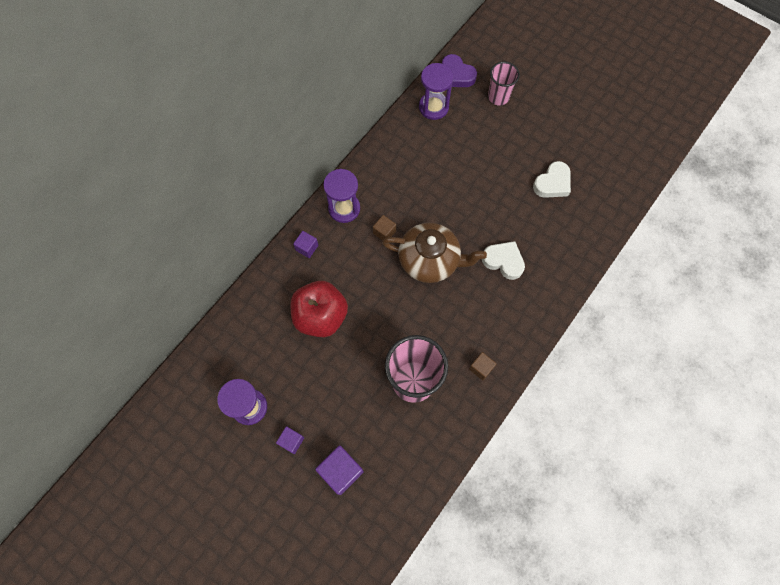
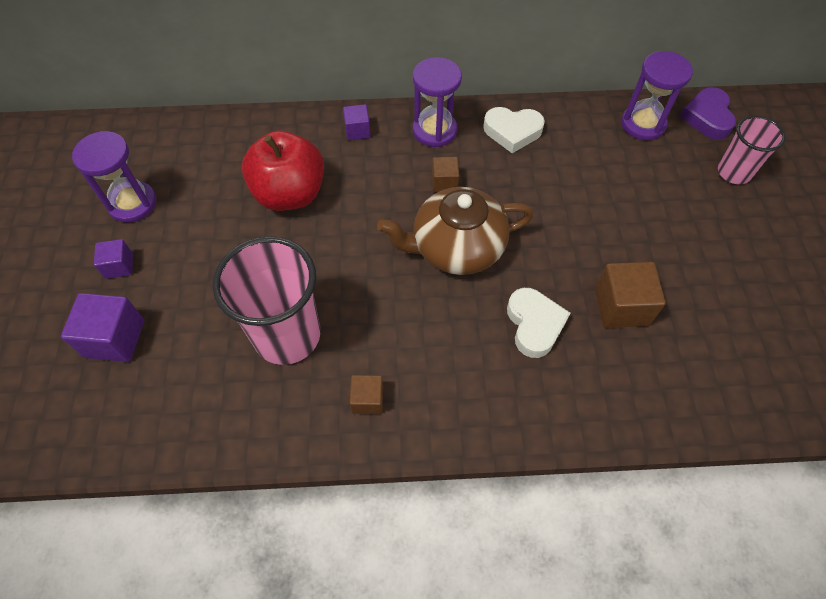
camera: 50 degrees right, 10 degrees down
brown teapot [382,223,487,283] -> brown teapot turned 105 degrees clockwise [377,187,534,275]
white heart [533,161,571,198] -> white heart moved to [483,107,545,153]
none -> brown cube [595,262,666,328]

